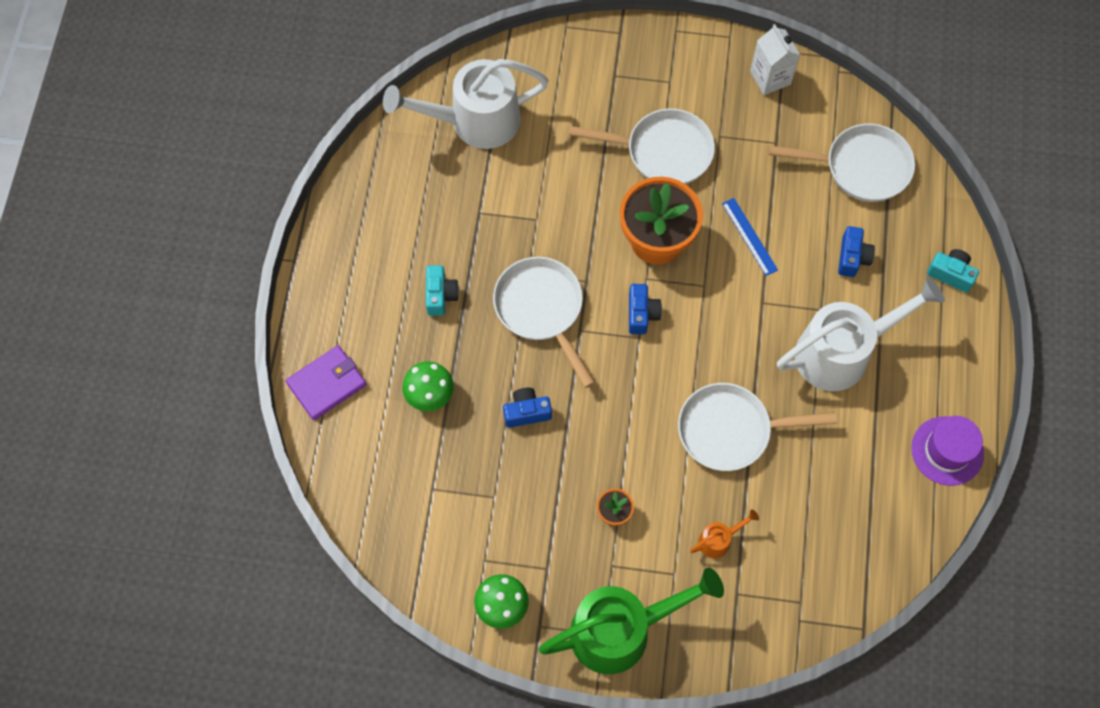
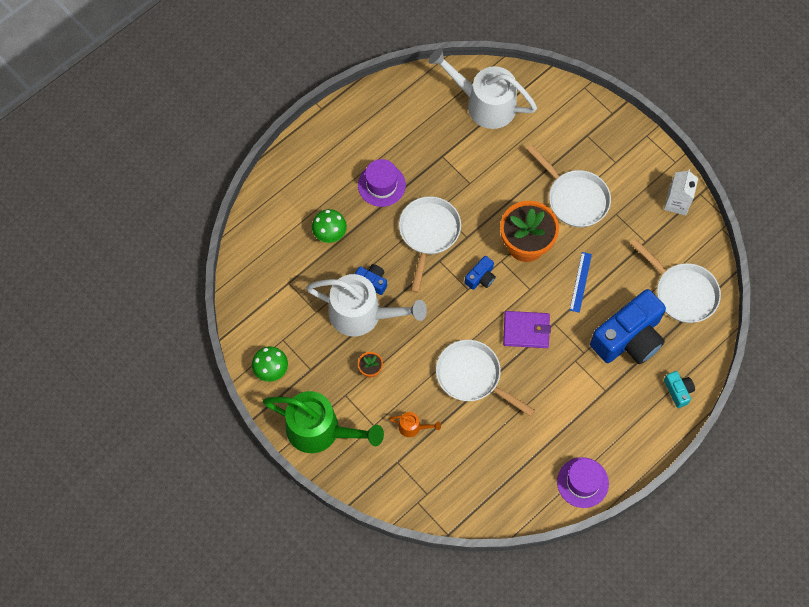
camera: 40 degrees right, 0 degrees up
purple wallet [286,345,367,420] -> purple wallet moved to [503,311,551,348]
turquoise camera [426,265,459,316] -> purple hat [358,159,406,207]
white watering can [777,277,945,391] -> white watering can moved to [306,274,427,337]
blue camera [838,226,875,277] -> blue camera [590,289,666,364], size x2.28

